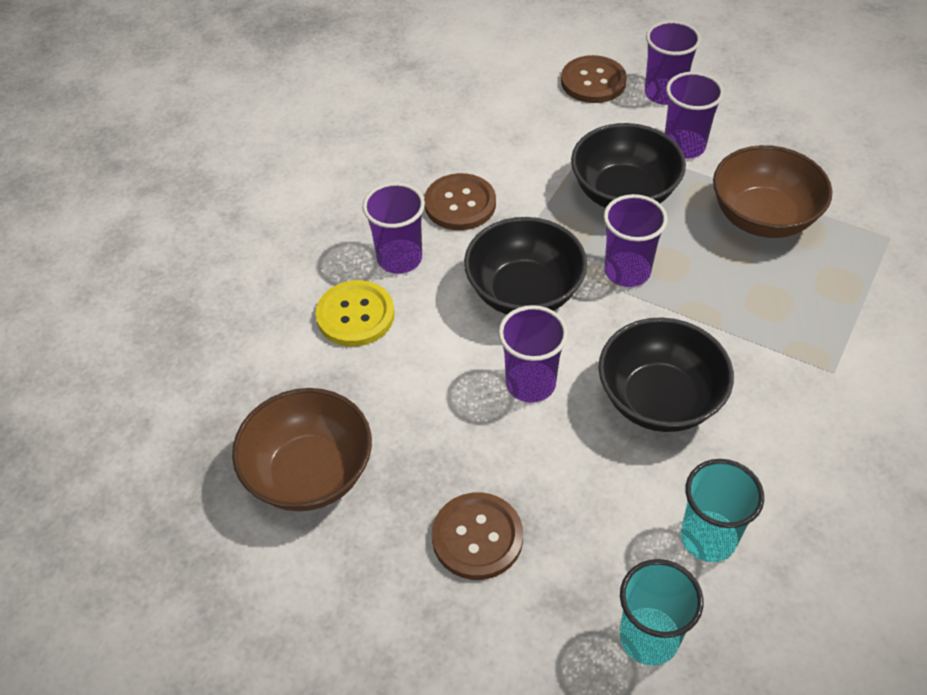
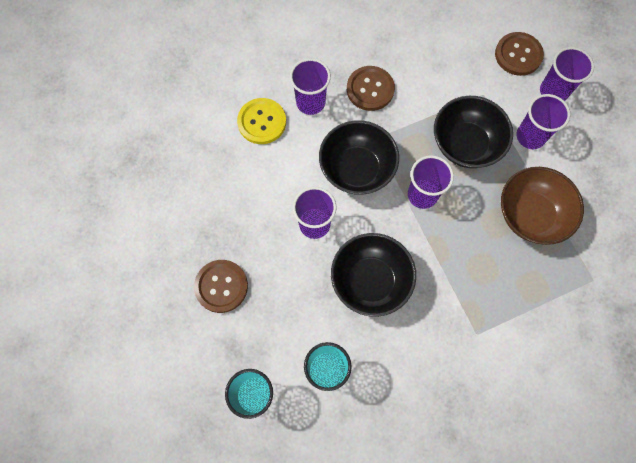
camera: 35 degrees right, 20 degrees up
brown bowl [232,388,372,511] -> none

